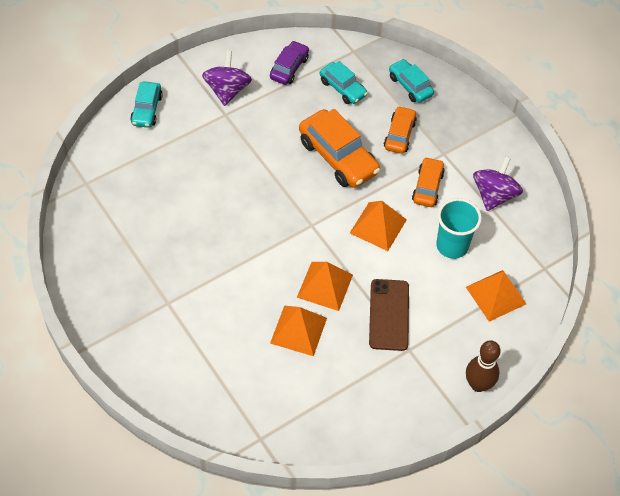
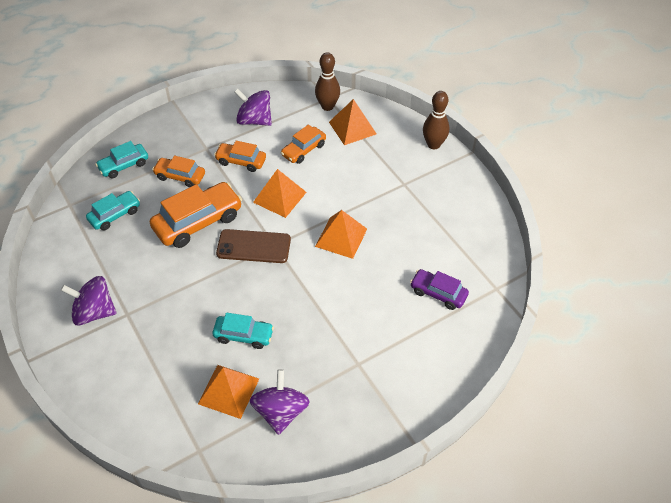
camera: 85 degrees left, 5 degrees down
turquoise car [130,81,163,128] -> turquoise car moved to [212,313,274,349]
purple car [270,41,309,85] -> purple car moved to [410,269,469,310]
orange pyramid [270,306,327,356] -> orange pyramid moved to [198,365,259,419]
brown phone [369,279,409,351] -> brown phone moved to [216,229,291,263]
turquoise cup [436,198,482,259] -> orange car [281,125,326,164]
none -> purple spinning top [250,369,310,435]
none -> brown bowling pin [315,52,340,111]

